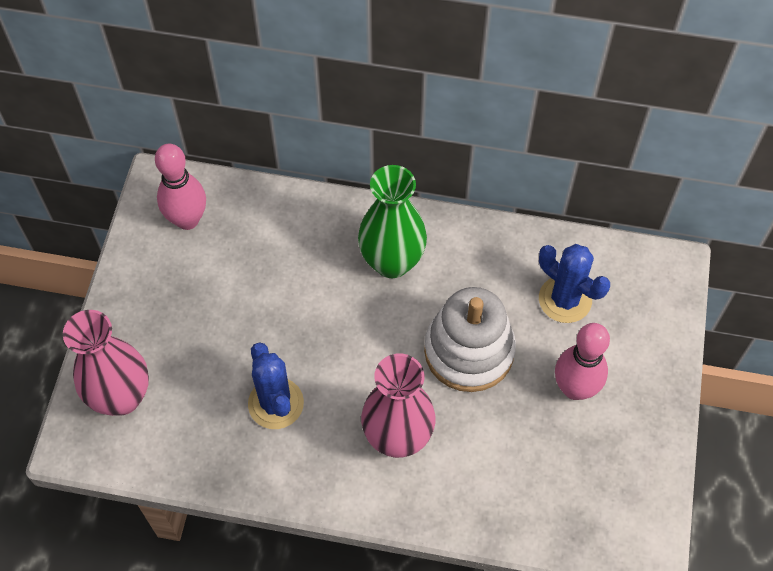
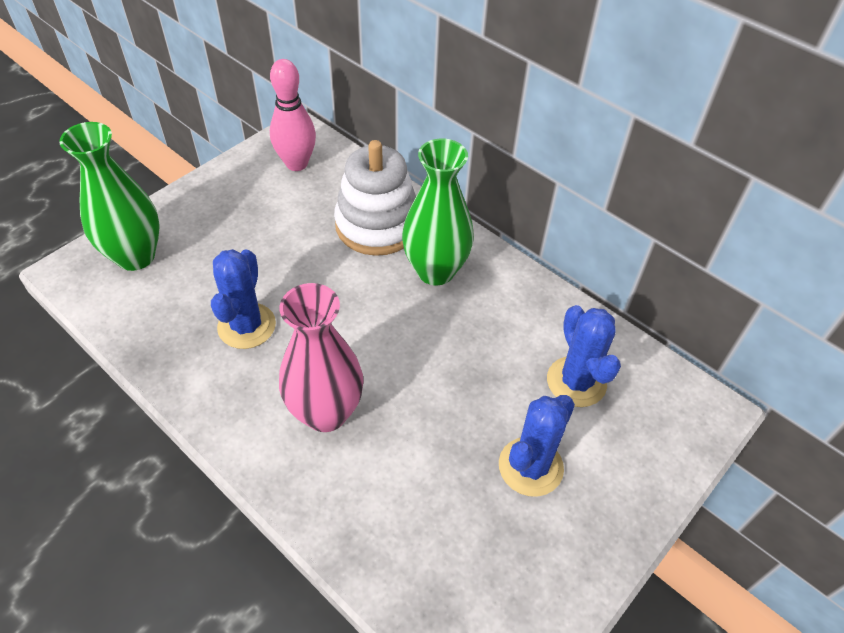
camera: 30 degrees right, 10 degrees down
pink vase [63,310,149,416] -> green vase [59,122,160,271]
white stacking toy [424,287,516,392] -> white stacking toy moved to [334,140,416,256]
pink bowling pin [555,323,610,400] -> blue cactus [499,395,575,497]

